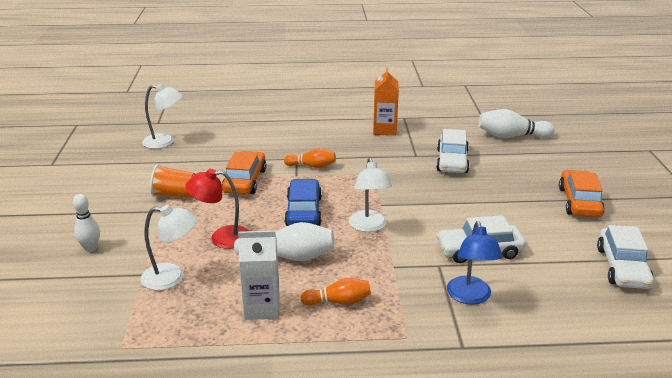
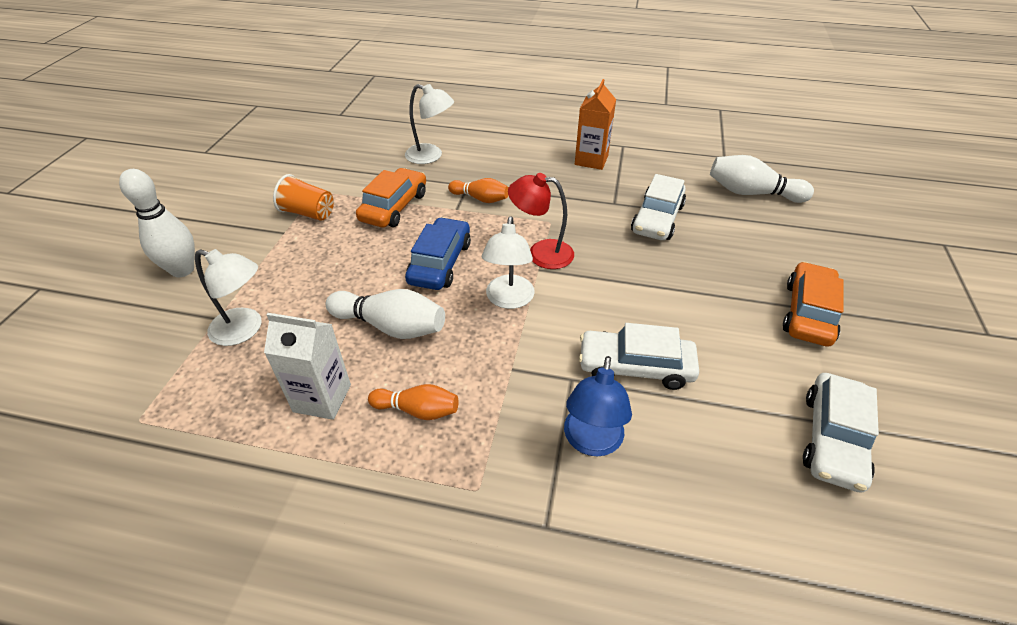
camera: 15 degrees right, 15 degrees up
white bowling pin [73,194,100,252] -> white bowling pin [119,169,195,277], size x1.57
white lamp [142,84,183,149] -> white lamp moved to [405,84,454,164]
red lamp [185,169,249,249] -> red lamp moved to [508,173,574,269]

